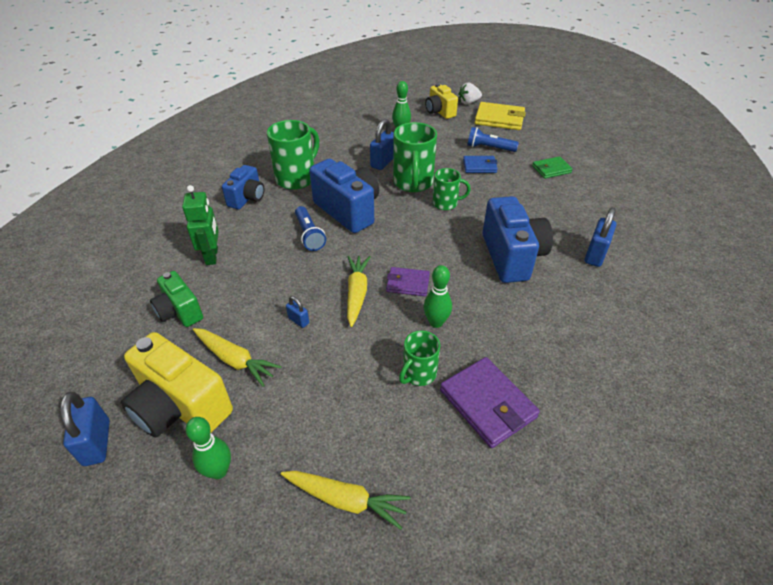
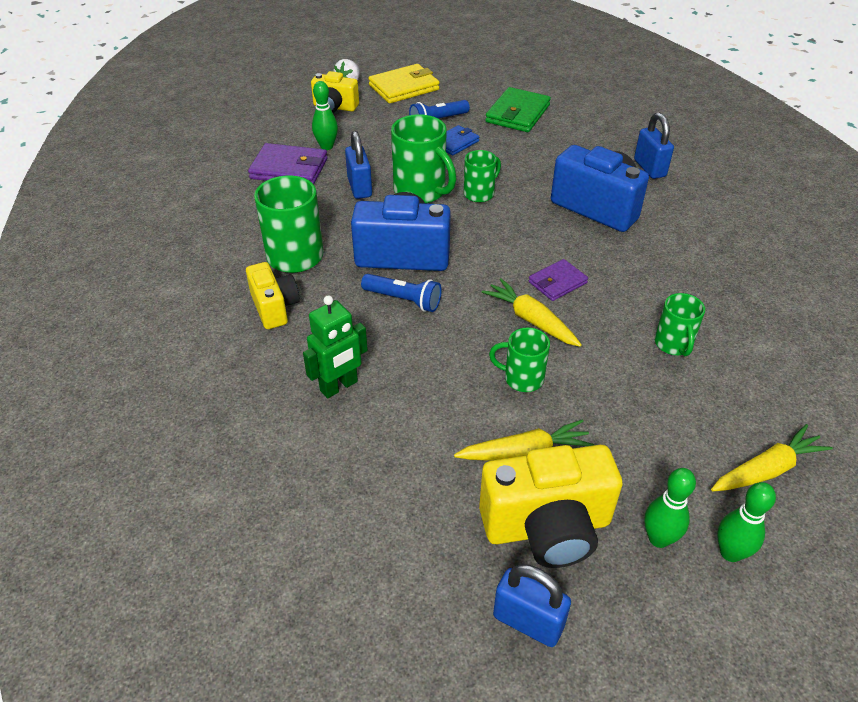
camera: 45 degrees left, 0 degrees up
green camera [150,271,203,327] -> none
green robot [182,185,219,265] -> green robot turned 105 degrees clockwise [303,295,368,398]
blue camera [222,165,264,209] -> yellow camera [246,262,300,329]
blue padlock [286,296,309,328] -> green mug [489,327,550,392]
green bowling pin [423,265,452,328] -> green bowling pin moved to [717,482,776,562]
purple wallet [440,357,540,448] -> purple wallet moved to [248,143,328,184]
green wallet [532,156,573,179] -> green wallet [485,87,551,132], size x1.64

